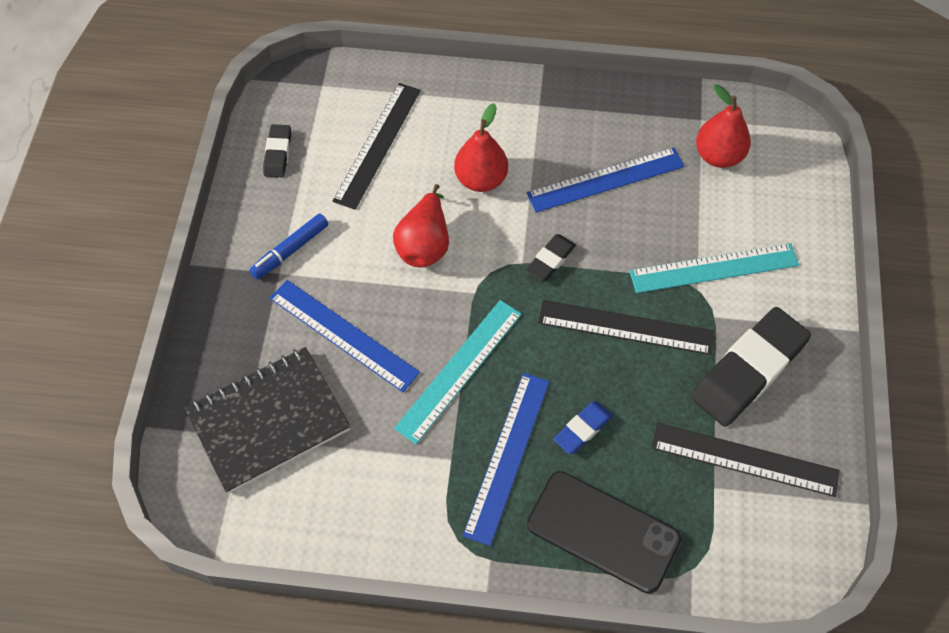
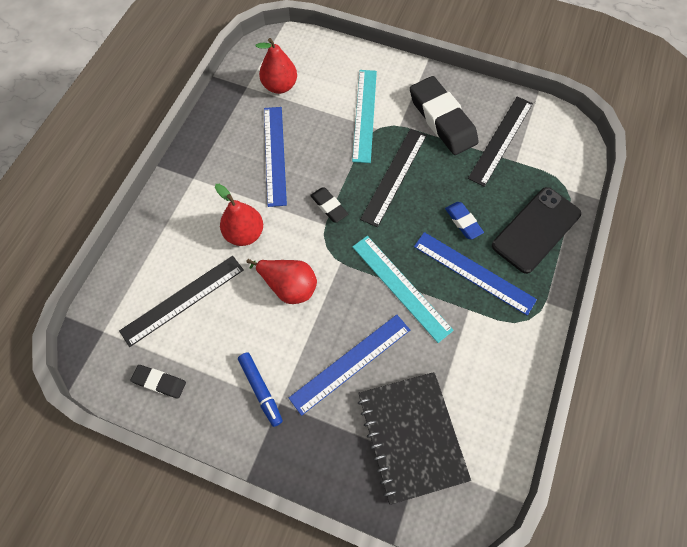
camera: 75 degrees left, 5 degrees up
black ruler [333,83,421,210] -> black ruler turned 75 degrees counterclockwise [119,256,244,347]

